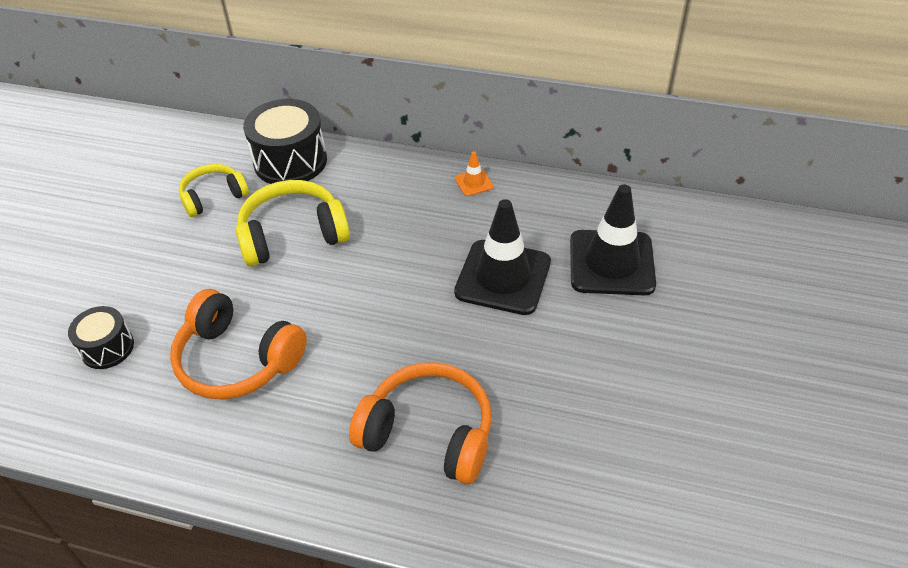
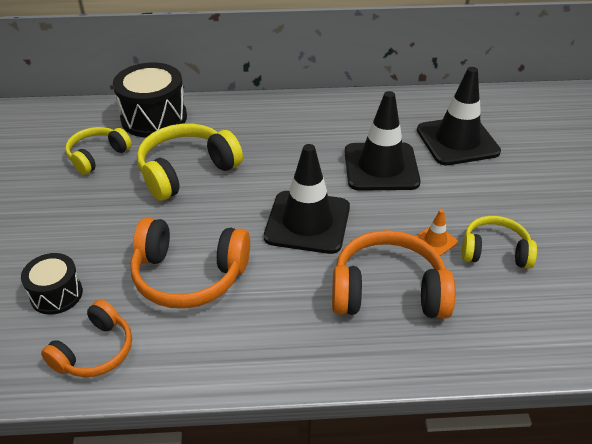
camera: 20 degrees left, 5 degrees down
orange traffic cone [455,151,493,196] -> orange traffic cone moved to [416,209,458,256]
none -> orange headphones [41,299,132,377]
none -> black traffic cone [264,144,350,254]
none -> yellow headphones [462,216,537,269]

